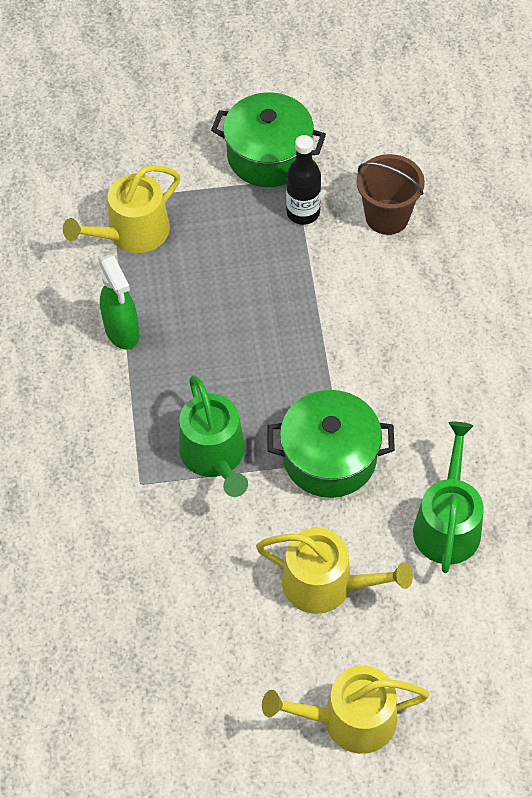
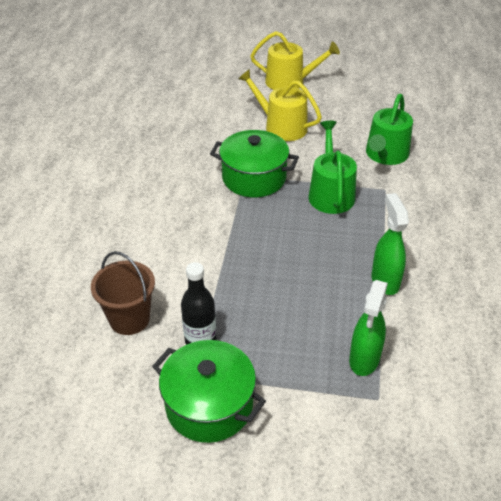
camera: 165 degrees left, 15 degrees down
yellow watering can [63,165,180,253] -> green spray bottle [349,280,388,376]
green watering can [413,422,484,573] -> green watering can moved to [366,94,413,165]

